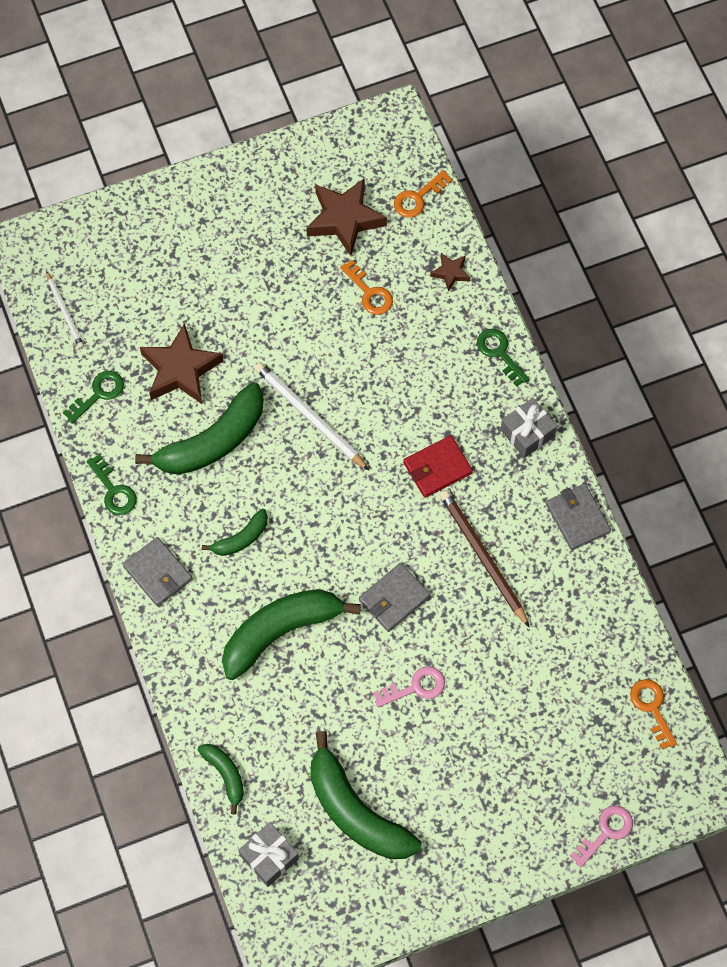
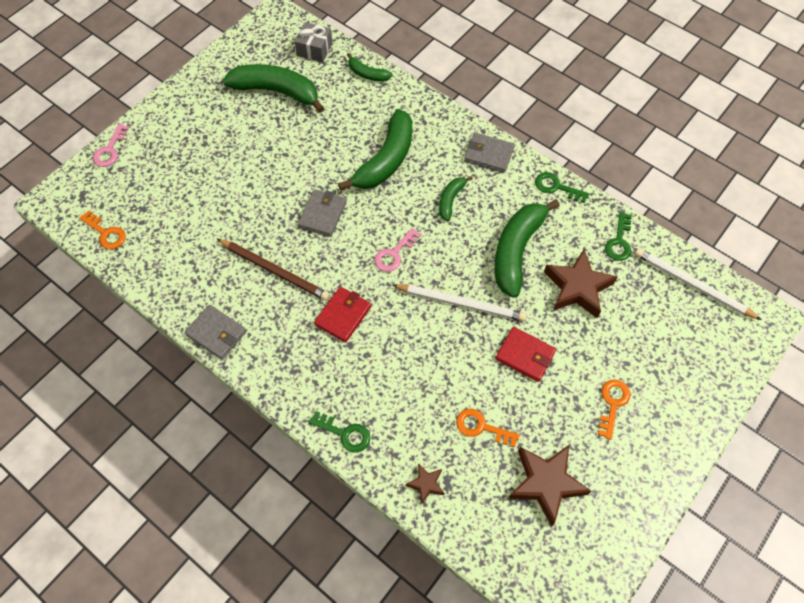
camera: 150 degrees right, 5 degrees down
white pencil [46,271,84,348] -> white pencil [635,248,761,320], size x1.68
pink key [373,666,445,707] -> pink key moved to [374,228,421,272]
orange key [394,170,452,218] -> orange key moved to [598,379,631,440]
grey gift [500,398,557,458] -> none
none -> red wallet [495,327,556,382]

